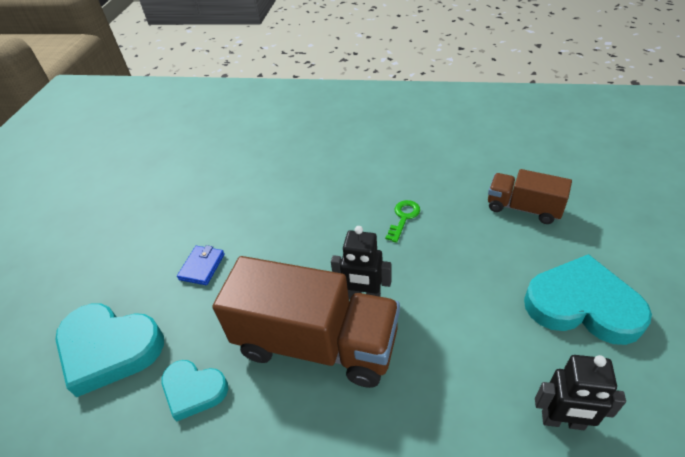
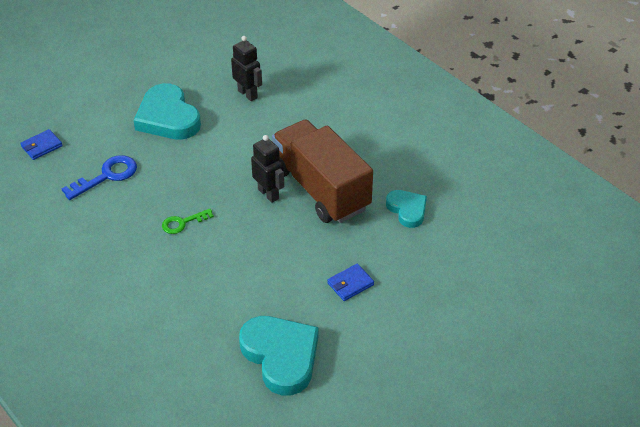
camera: 145 degrees left, 0 degrees up
turquoise heart [55,303,164,397] -> turquoise heart moved to [239,316,319,395]
brown truck [488,169,572,224] -> blue key [62,155,137,200]
none -> blue wallet [20,129,63,160]

